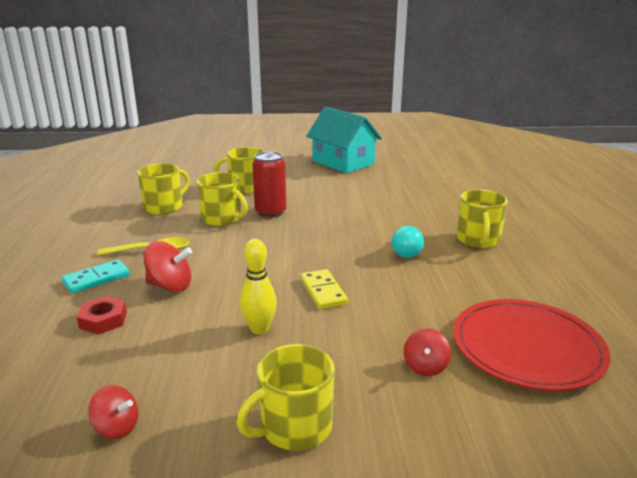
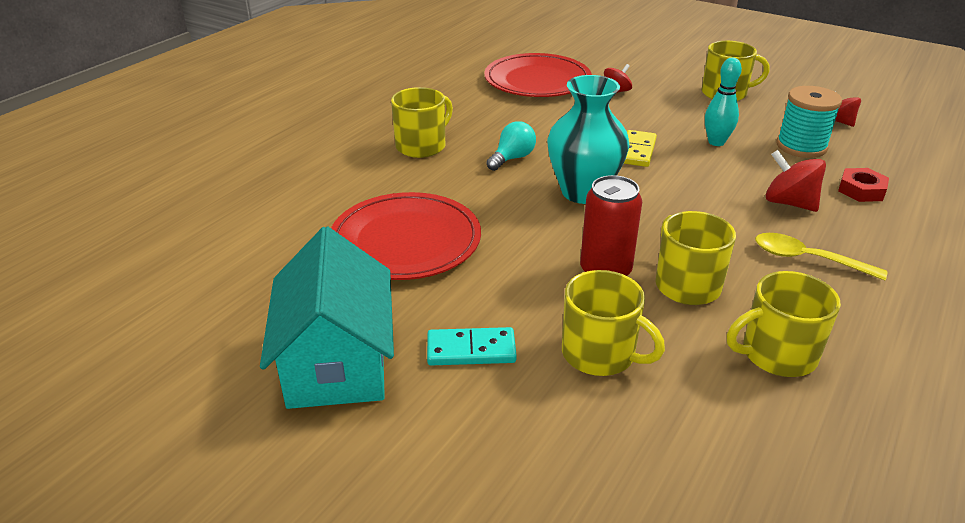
camera: 145 degrees left, 10 degrees up
turquoise domino [62,259,130,293] -> turquoise domino moved to [427,327,517,365]
yellow bowling pin [239,239,277,334] -> turquoise bowling pin [705,58,742,146]
none -> red plate [331,192,481,280]
none -> turquoise vase [547,75,629,204]
none -> turquoise spool [777,86,842,158]

